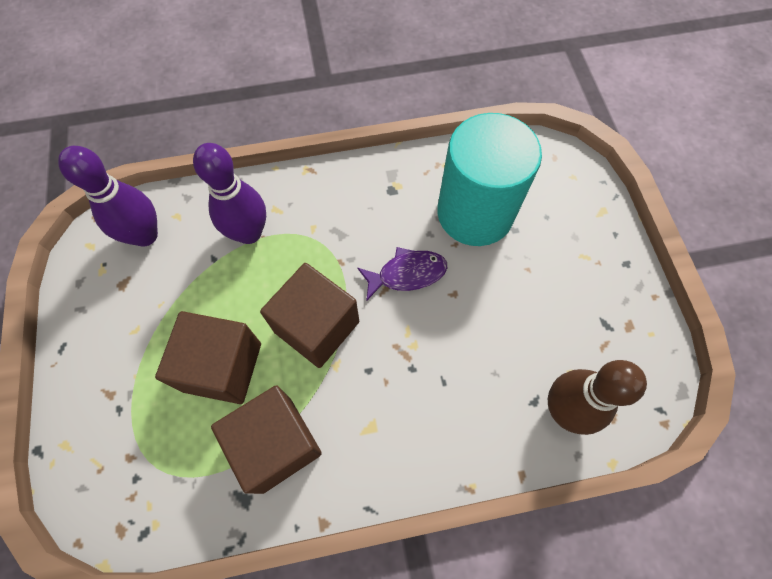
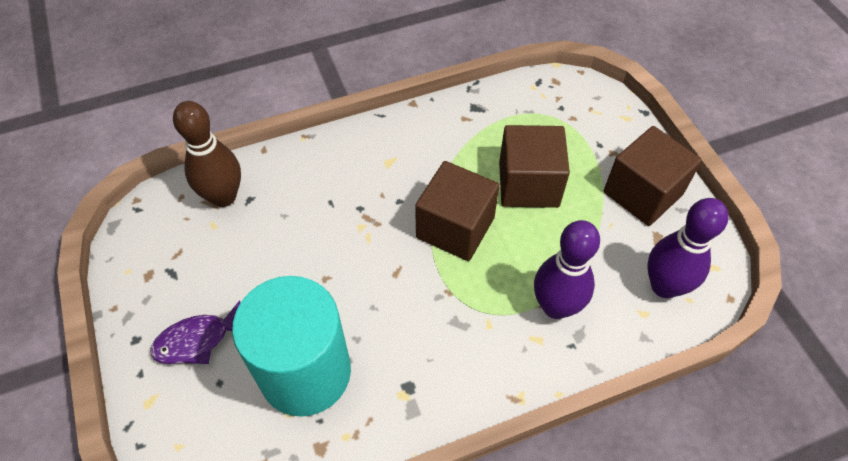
camera: 170 degrees right, 10 degrees down
brown cube [211,385,322,494] -> brown cube moved to [604,126,702,226]
purple fish [357,247,447,301] -> purple fish moved to [150,300,240,364]

